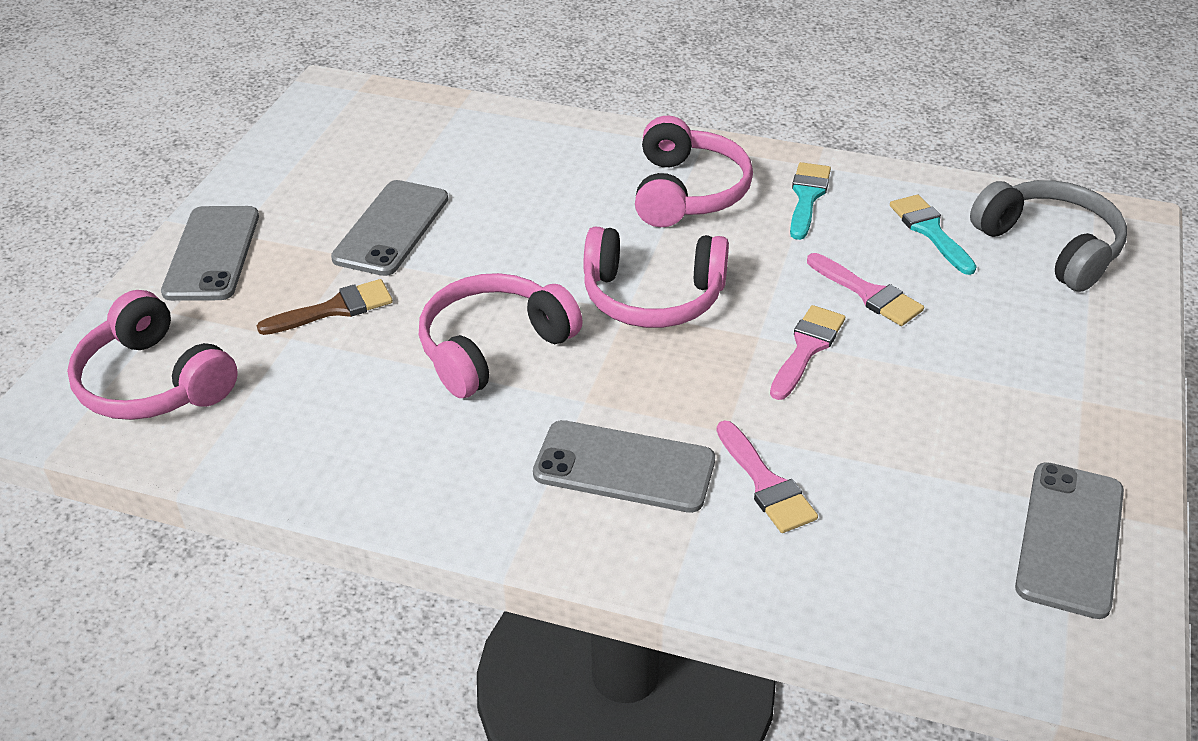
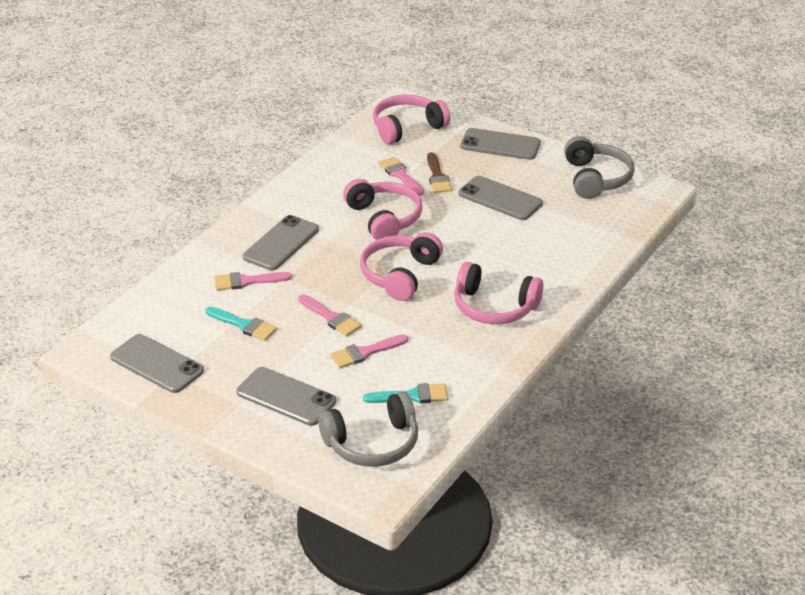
camera: 105 degrees right, 5 degrees down
turquoise brush [790,162,831,240] -> turquoise brush moved to [205,306,277,341]
none -> grey phone [237,367,336,426]
none -> pink brush [378,157,424,196]
none -> grey headphones [564,136,635,199]

